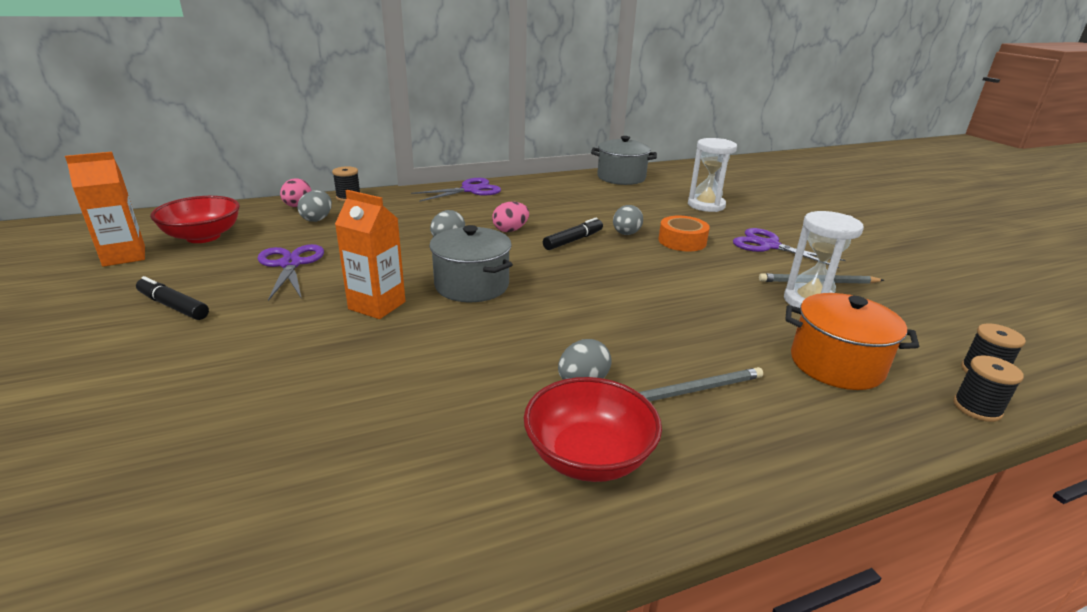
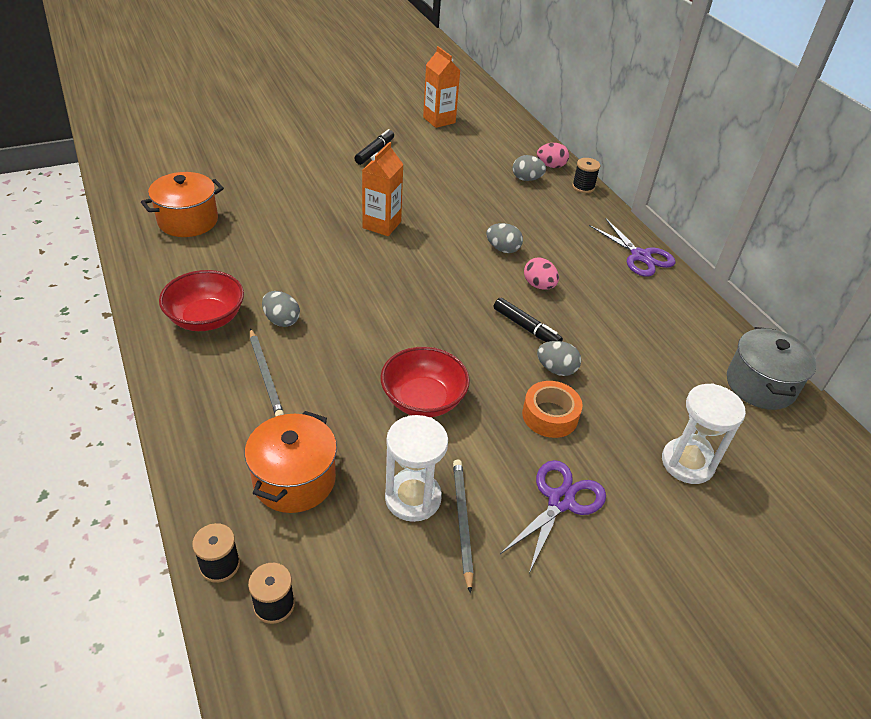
camera: 85 degrees right, 15 degrees up
red bowl [150,196,240,243] -> red bowl moved to [380,347,470,417]
purple scissors [258,244,324,301] -> none
grey pot [429,225,513,302] -> none
none -> orange pot [141,172,224,237]

